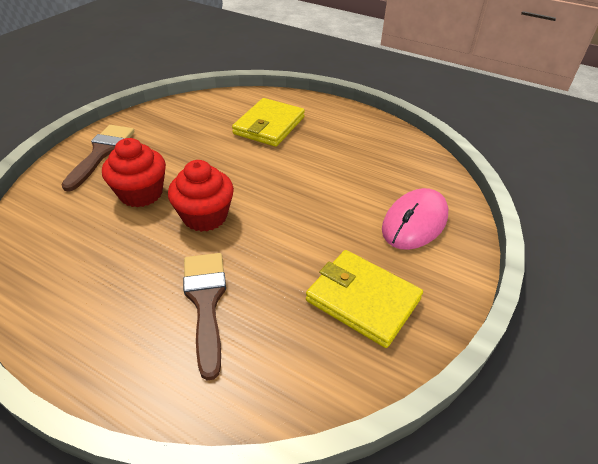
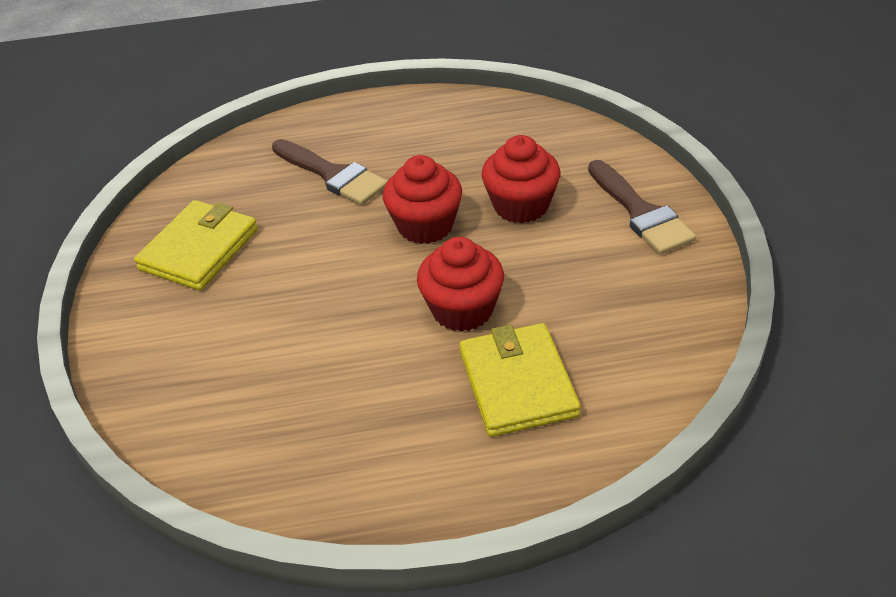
camera: 145 degrees right, 0 degrees up
yellow wallet [306,250,423,348] -> yellow wallet turned 60 degrees counterclockwise [134,200,258,291]
pink mouse [382,188,448,250] -> none
none -> red cupcake [417,237,504,332]

